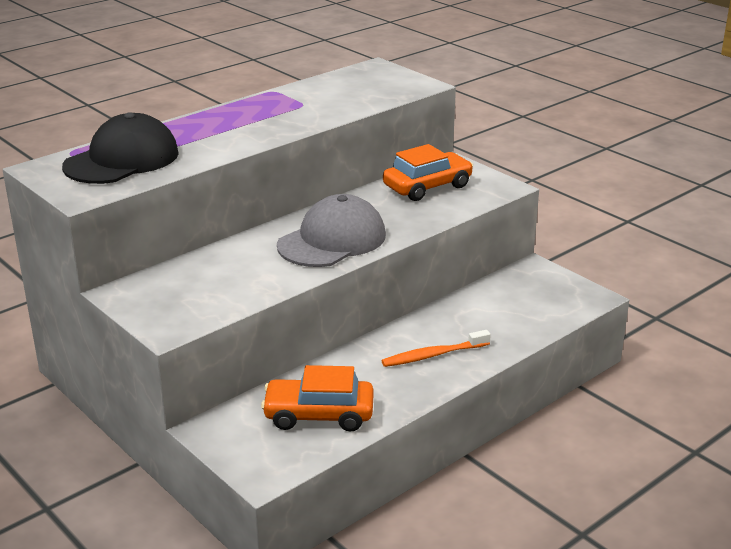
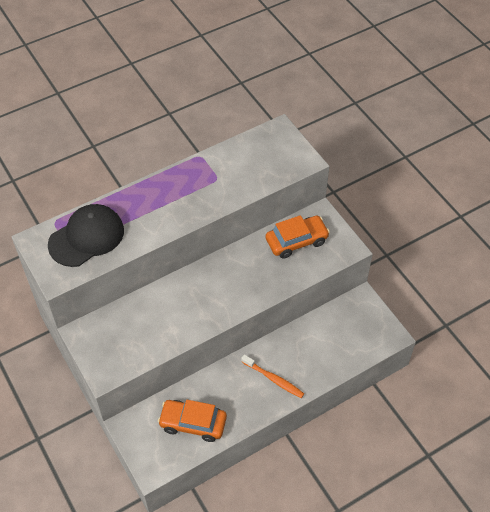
camera: 10 degrees right, 25 degrees up
grey cap [277,194,386,267] -> none
orange toothbrush [381,330,491,367] -> orange toothbrush turned 135 degrees counterclockwise [241,354,304,398]

